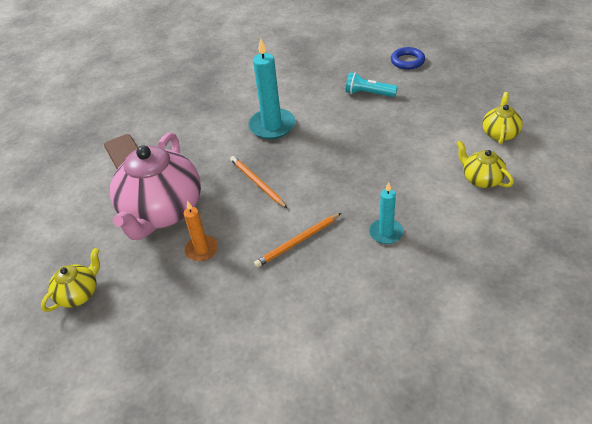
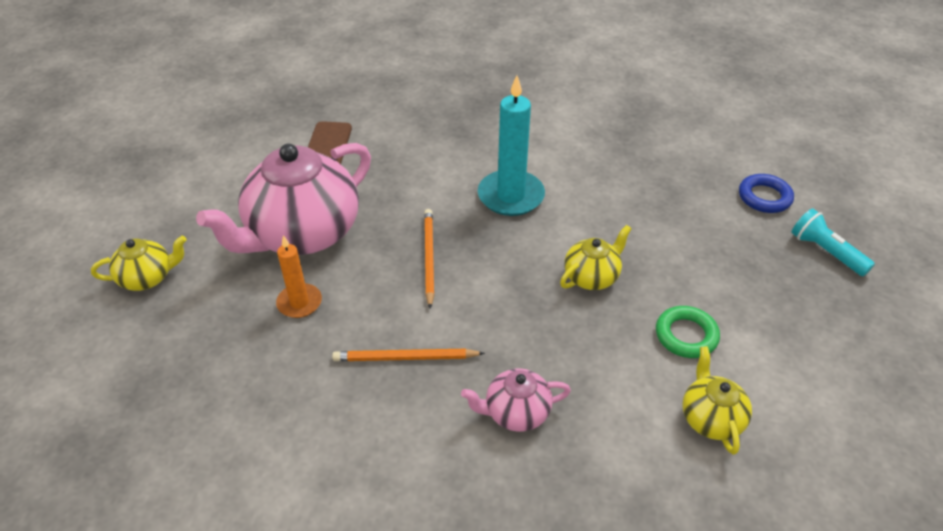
camera: 30 degrees right, 0 degrees up
turquoise flashlight [346,72,398,97] -> turquoise flashlight moved to [791,208,875,276]
turquoise candle [369,182,403,244] -> pink teapot [461,368,571,432]
yellow teapot [482,92,523,145] -> yellow teapot moved to [560,225,632,290]
none -> green ring [656,306,720,358]

